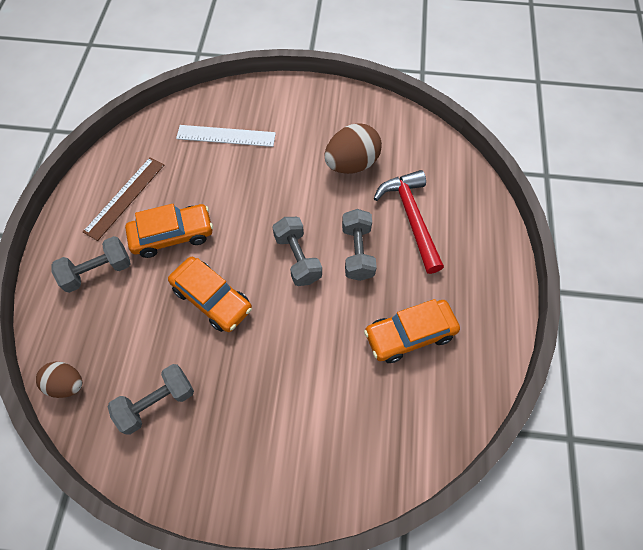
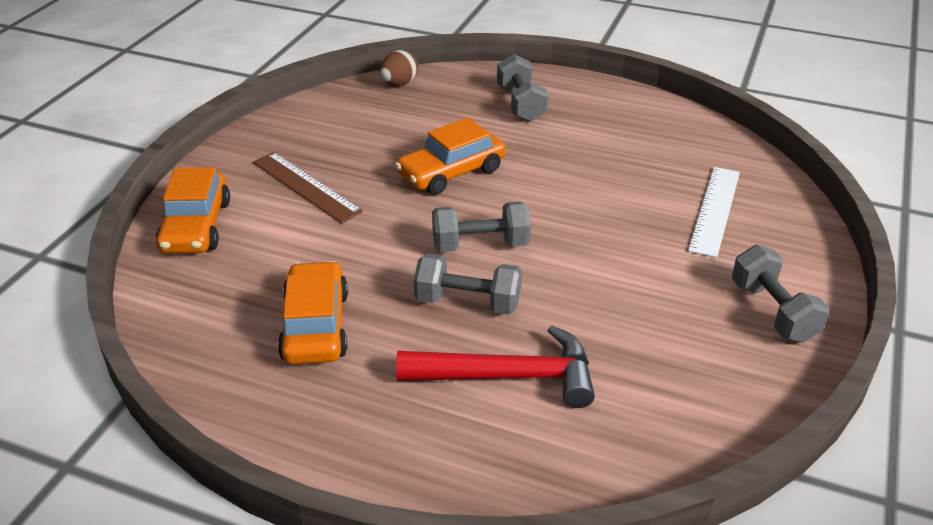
camera: 105 degrees right, 25 degrees down
brown ruler [83,157,164,241] -> brown ruler moved to [253,152,363,223]
grey dumbbell [108,364,194,435] -> grey dumbbell moved to [732,245,829,343]
orange car [125,204,213,258] -> orange car moved to [156,167,230,254]
brown egg [324,123,382,174] -> none

